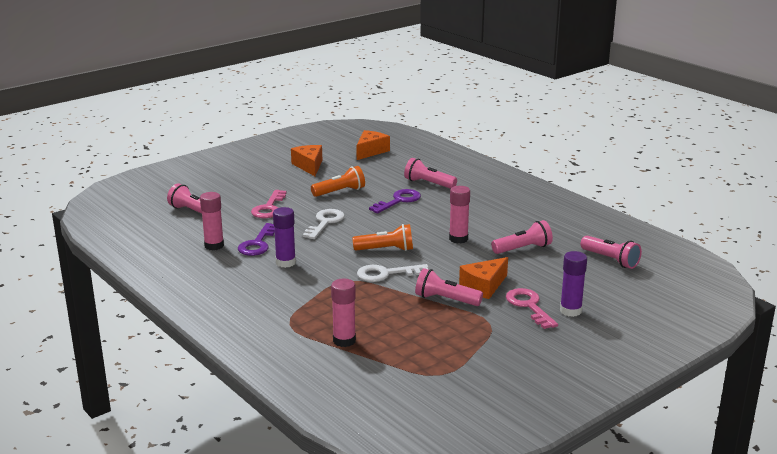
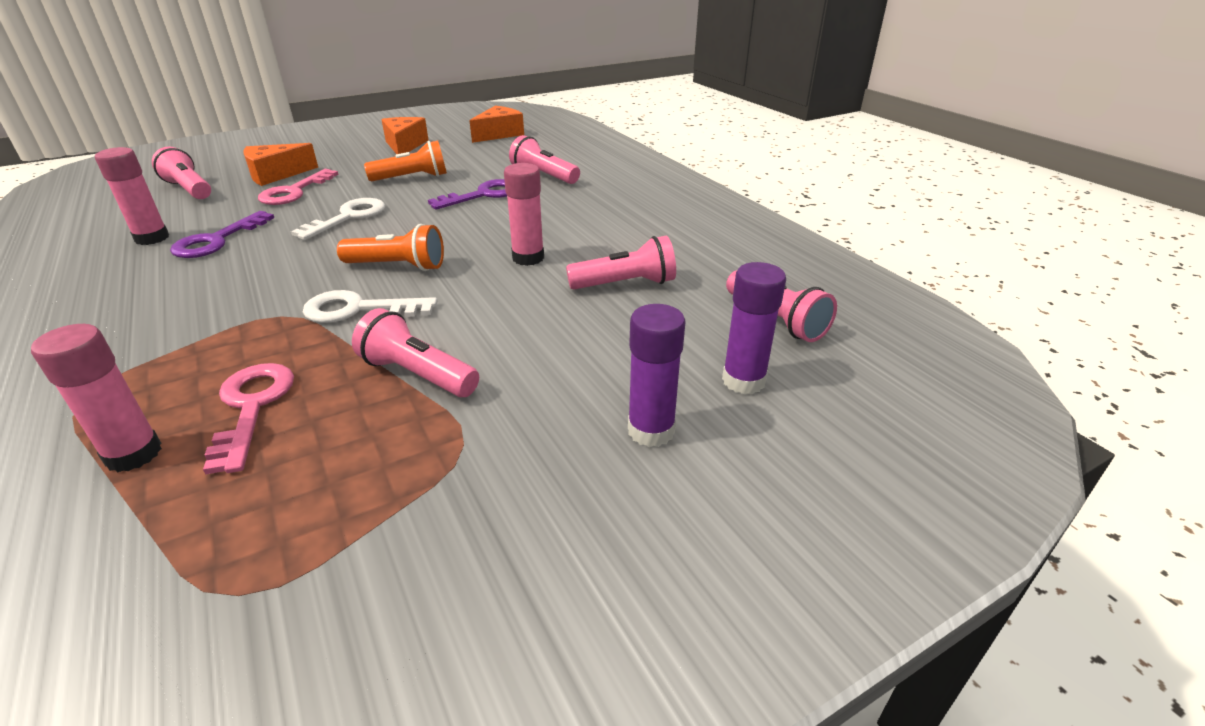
camera: 10 degrees right, 10 degrees up
purple glue stick [273,207,296,268] -> purple glue stick moved to [722,262,786,394]
orange cheese [459,257,508,299] -> orange cheese moved to [243,143,318,186]
pink key [506,288,558,329] -> pink key moved to [203,363,294,474]

